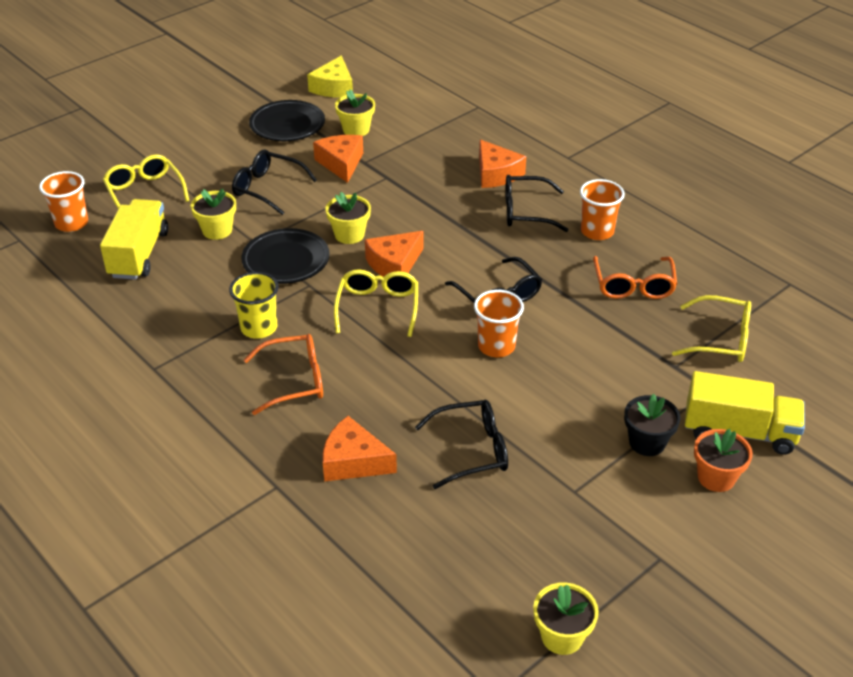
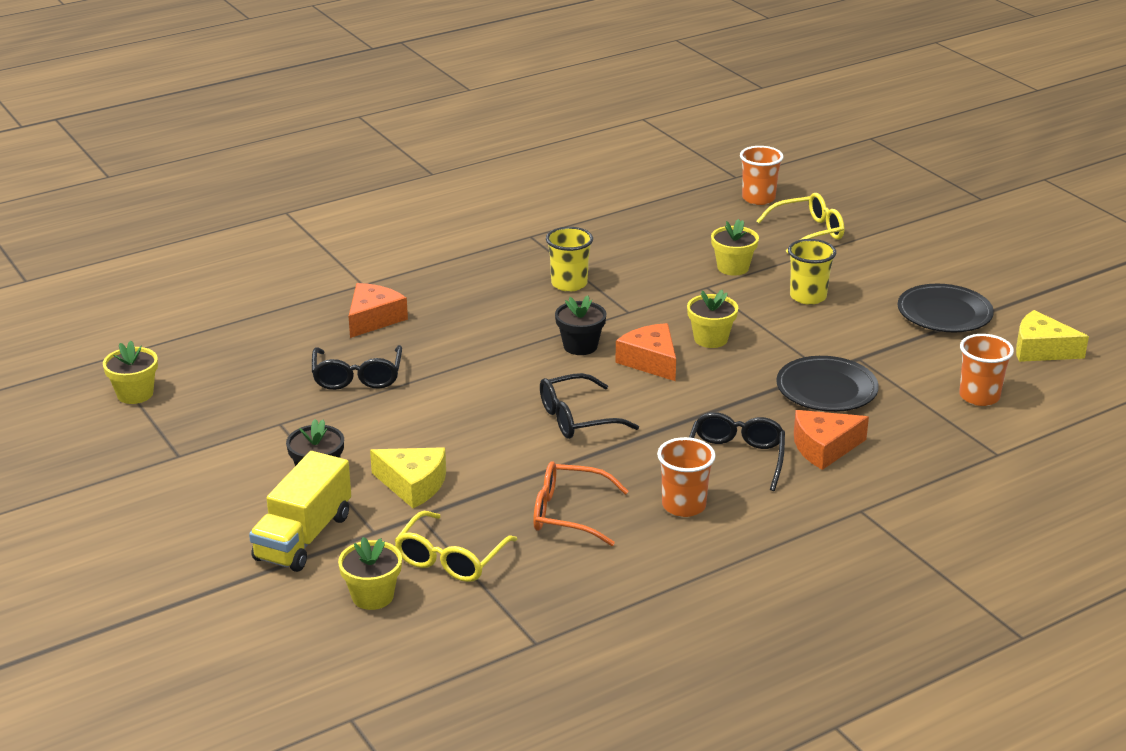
camera: 100 degrees right, 10 degrees down
yellow truck [100,199,168,280] -> none
black glasses [232,150,317,215] -> yellow cup [788,239,836,305]
black plate [241,228,330,284] -> black plate moved to [776,356,879,412]
orange glasses [244,334,323,415] -> none
orange cheese [313,135,363,183] -> none
yellow glasses [334,269,418,337] -> black flower pot [555,295,606,355]
yellow flower pot [335,89,375,136] -> yellow flower pot moved to [338,537,402,610]
orange cup [474,290,524,357] -> orange cup moved to [959,334,1014,406]
orange flower pot [694,429,753,492] -> none
none -> yellow cheese [370,447,446,508]

